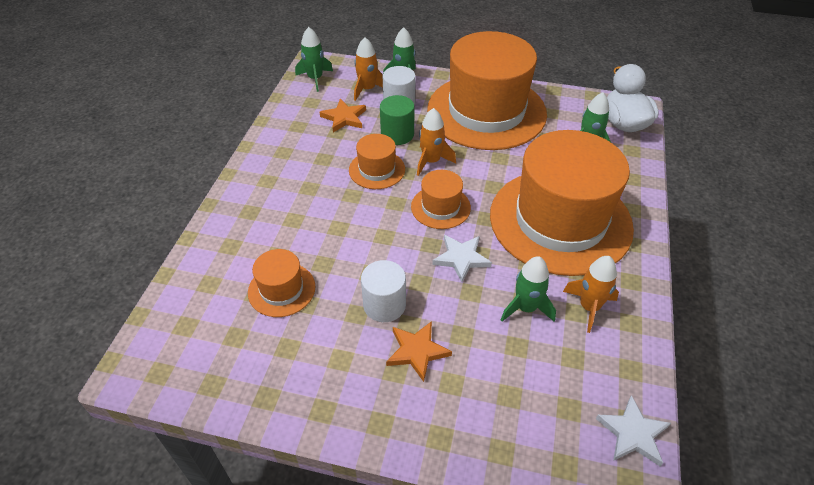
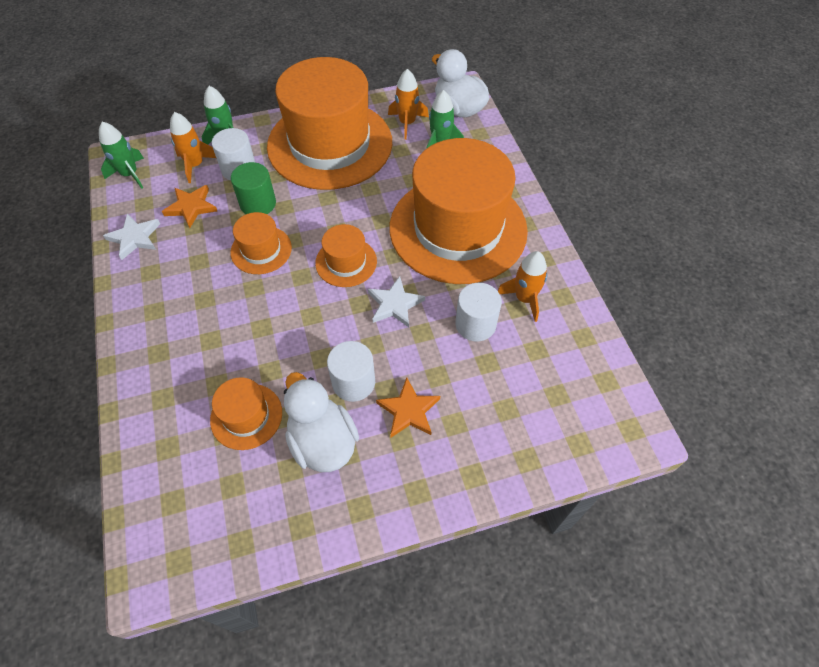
camera: 30 degrees left, 10 degrees up
orange rocket [417,108,456,176] -> orange rocket moved to [388,69,429,140]
green rocket [501,256,556,322] -> white cylinder [455,283,502,342]
white star [596,395,671,466] -> white star moved to [103,214,160,260]
none -> white duck [284,372,359,472]

